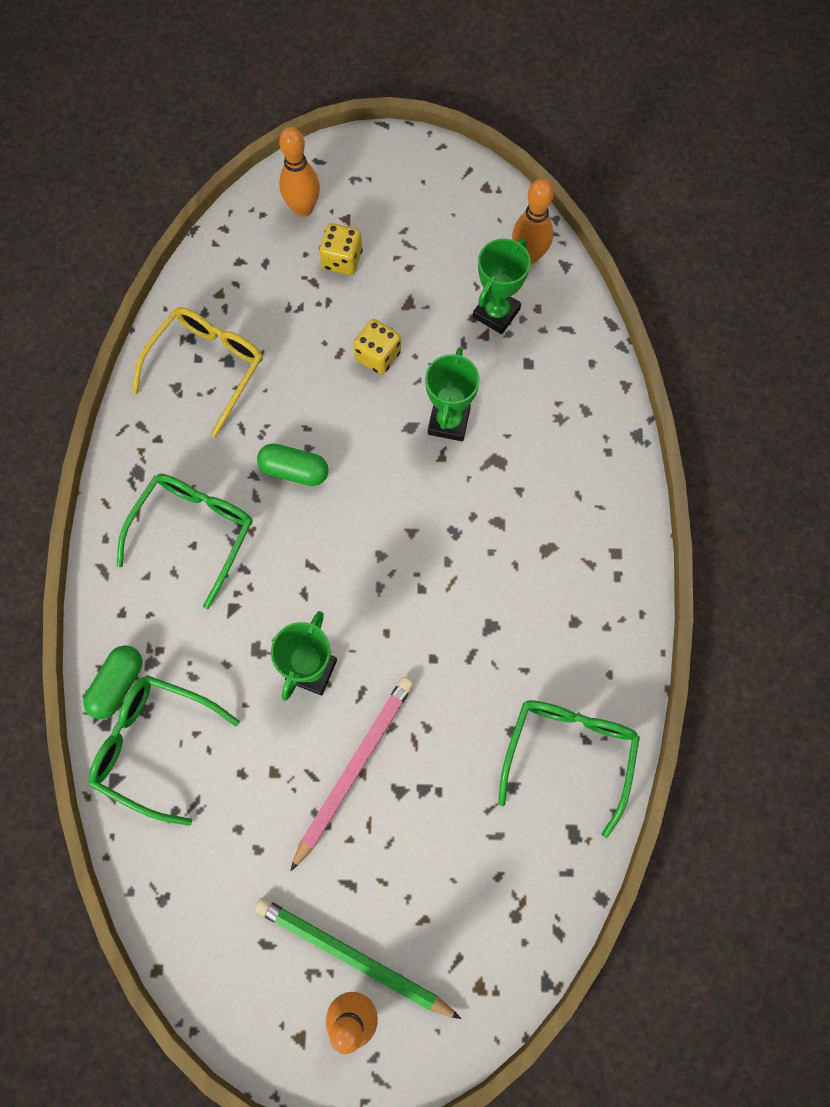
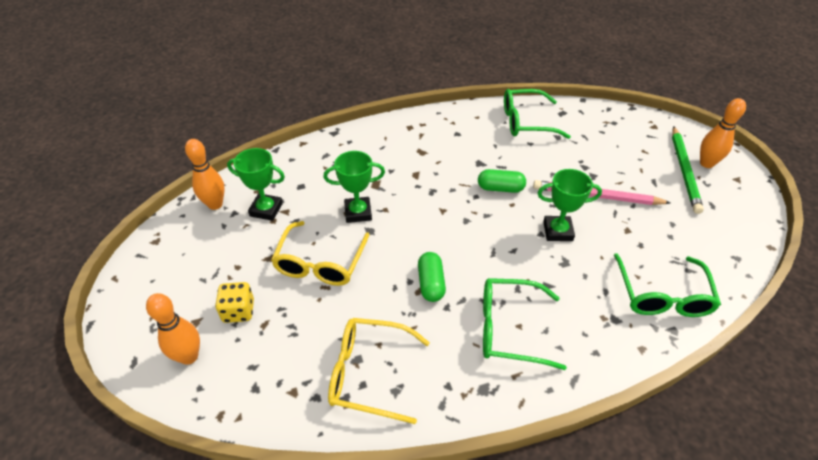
camera: 110 degrees left, 25 degrees down
green capsule [83,646,142,719] -> green capsule moved to [478,169,526,193]
yellow dice [353,319,401,375] -> yellow glasses [271,221,369,286]

